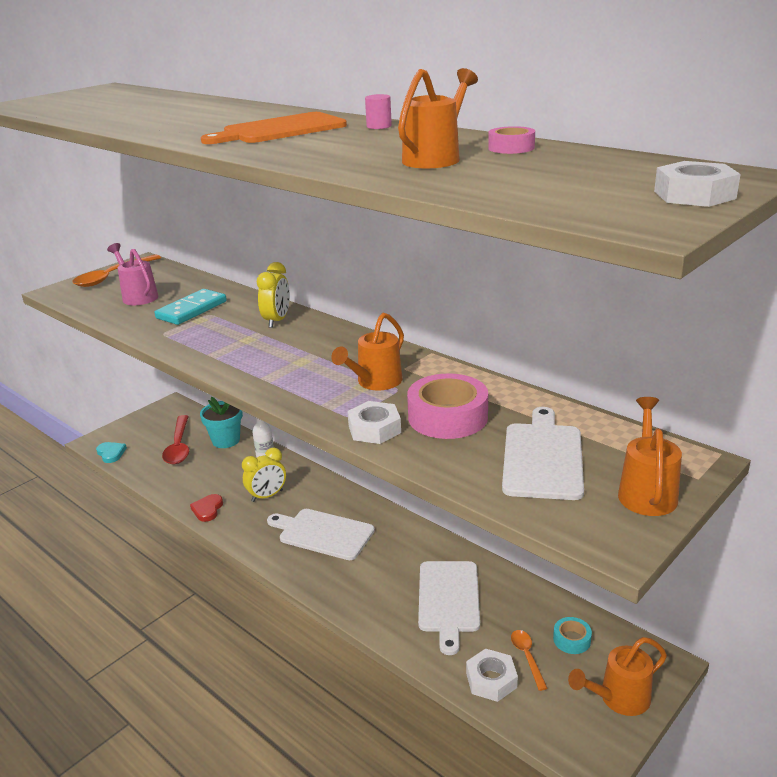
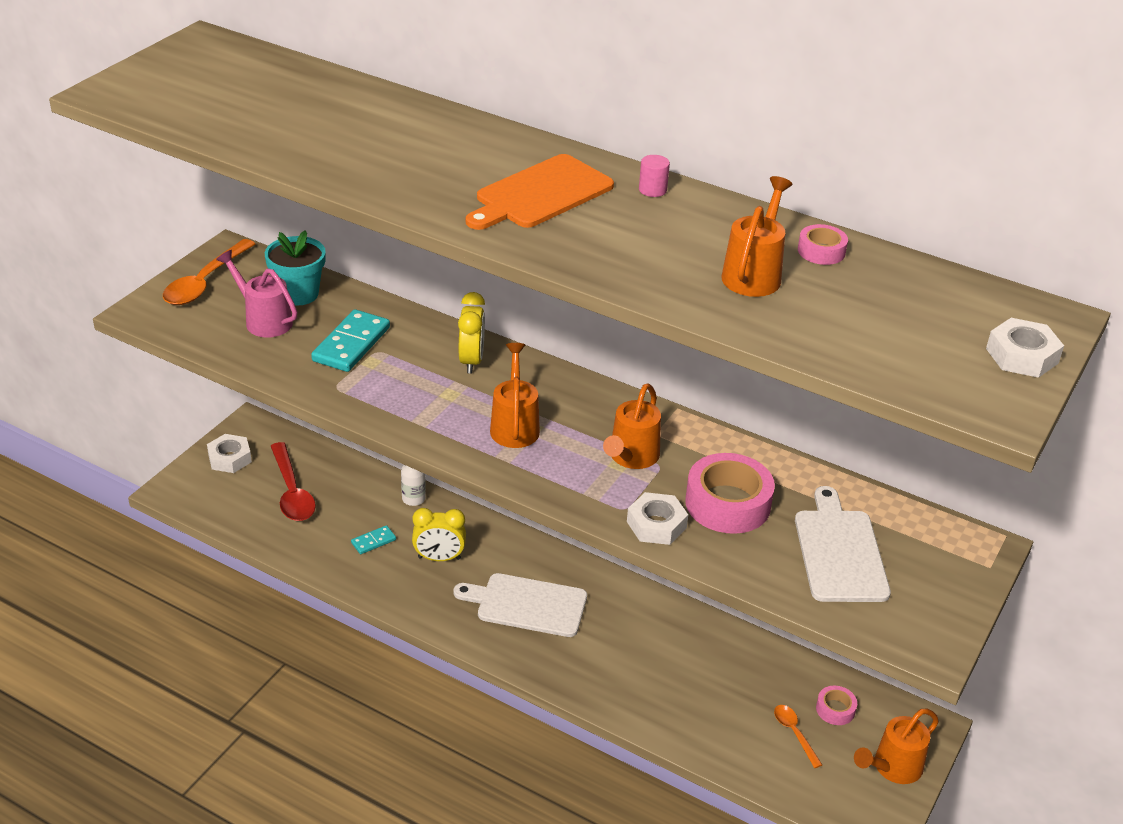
camera: 15 degrees left, 10 degrees up
turquoise heart [96,442,127,463] -> none
red heart [190,494,223,522] -> none
turquoise flower pot [200,397,243,448] -> turquoise flower pot moved to [265,231,326,306]
yellow clock [242,448,286,502] -> yellow clock turned 45 degrees clockwise [412,508,466,561]
white cutting board [418,561,480,655] -> none
white nut [466,649,518,702] -> white nut moved to [207,434,252,473]
turquoise tape [553,617,592,654] -> pink tape [816,686,857,725]
orange watering can [618,397,682,516] -> orange watering can moved to [490,343,540,448]
none -> turquoise domino [351,525,396,554]

